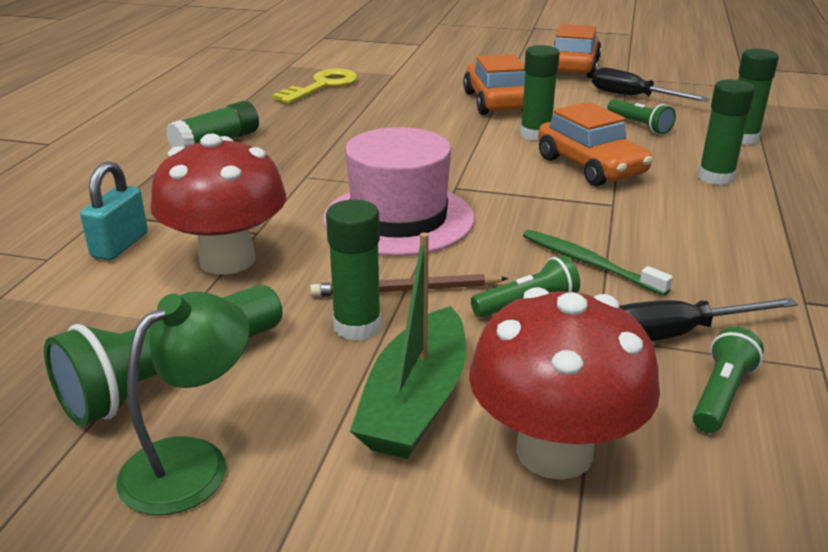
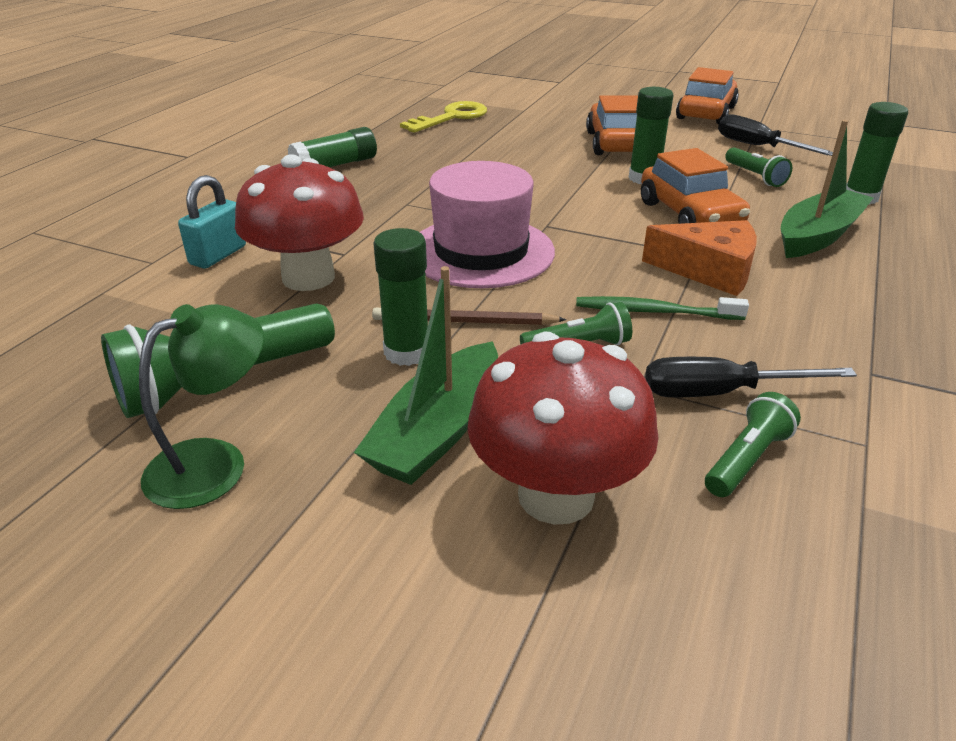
camera: 10 degrees right, 5 degrees up
green toothbrush [523,230,673,296] -> green toothbrush turned 45 degrees counterclockwise [576,296,749,320]
green glue stick [698,79,755,185] -> green boat [781,120,873,258]
none -> orange cheese [642,220,757,296]

